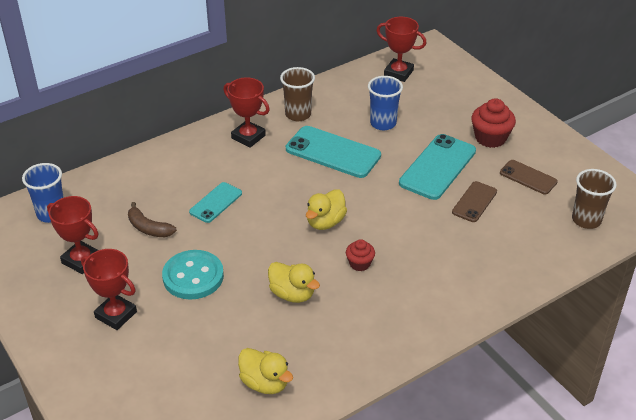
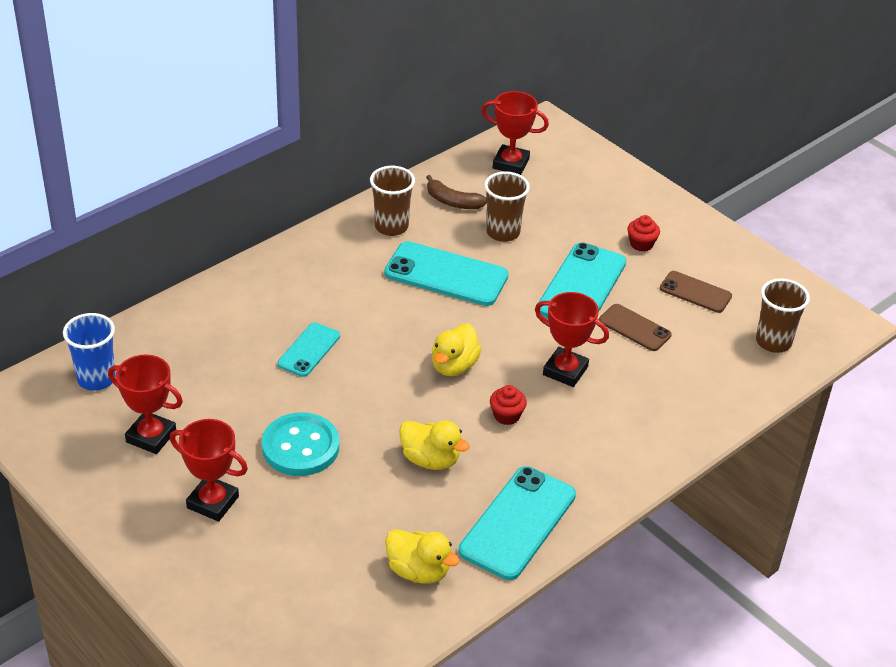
camera: 10 degrees left, 0 degrees up
brown banana [128,202,177,237] -> brown banana moved to [426,175,487,209]
red trophy [224,77,270,148] -> red trophy moved to [535,292,609,387]
blue cup [368,76,403,130] -> brown cup [484,171,530,242]
brown phone [452,181,497,222] -> brown phone turned 75 degrees counterclockwise [599,304,672,351]
red cupcake [471,98,516,148] -> red cupcake [627,215,660,252], size x0.59
none -> turquoise phone [458,466,576,580]

